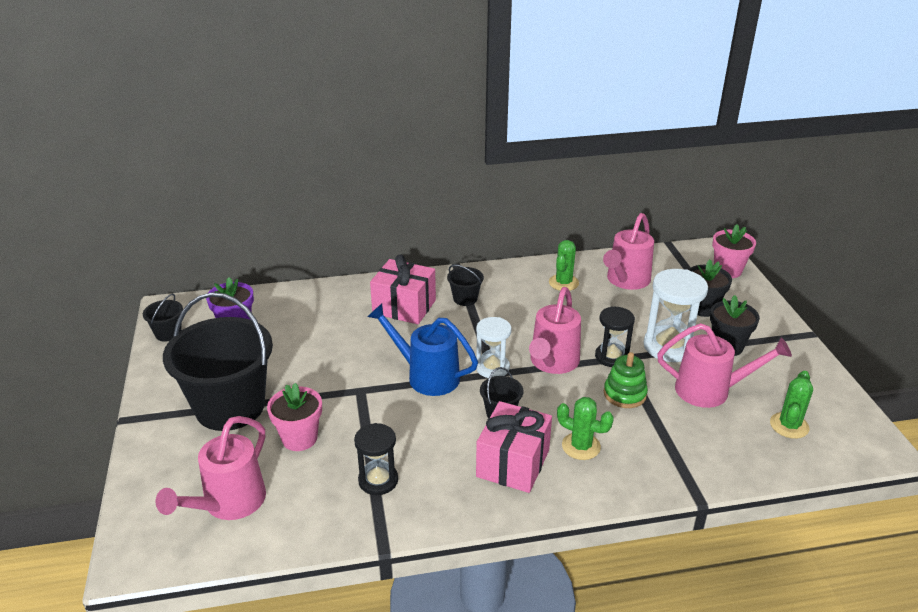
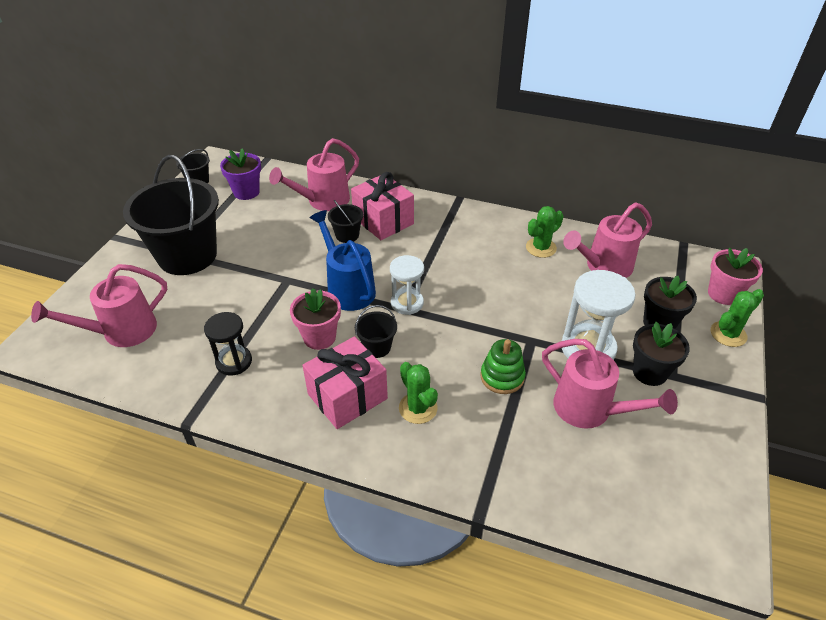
camera: 30 degrees right, 10 degrees up
pink flower pot [267,383,322,451] -> pink flower pot moved to [290,288,341,350]
black bucket [447,265,484,306] -> black bucket moved to [328,200,364,243]
pink watering can [529,287,581,374] -> pink watering can moved to [269,138,359,211]
black hourglass [595,306,635,367] -> none
green cactus [770,371,813,439] -> green cactus moved to [711,289,764,347]

